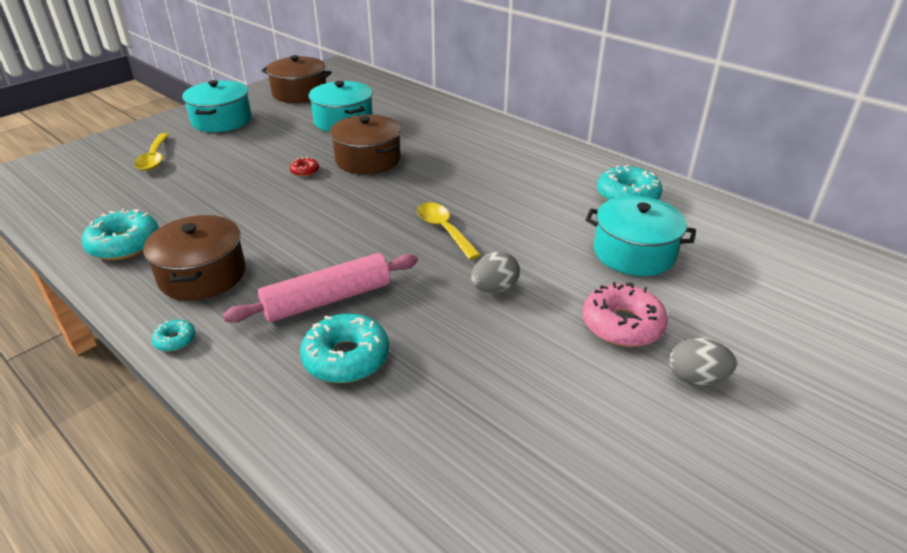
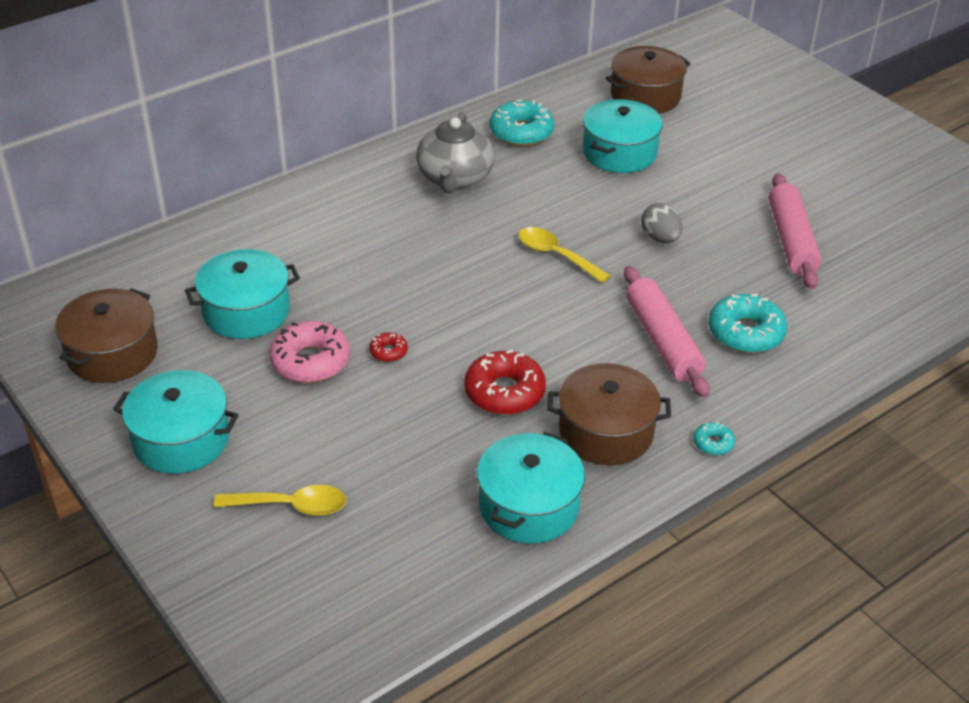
camera: 80 degrees left, 5 degrees up
turquoise donut [82,209,159,260] -> turquoise pot [477,432,585,543]
brown pot [330,115,401,174] -> brown pot moved to [606,46,691,113]
yellow spoon [417,202,481,260] -> yellow spoon turned 60 degrees clockwise [518,227,611,283]
pink donut [582,282,668,347] -> pink donut moved to [270,321,350,383]
grey egg [669,338,737,385] -> none
none -> grey teapot [416,112,494,193]
none -> red donut [464,350,546,415]
none -> pink rolling pin [769,173,822,289]

